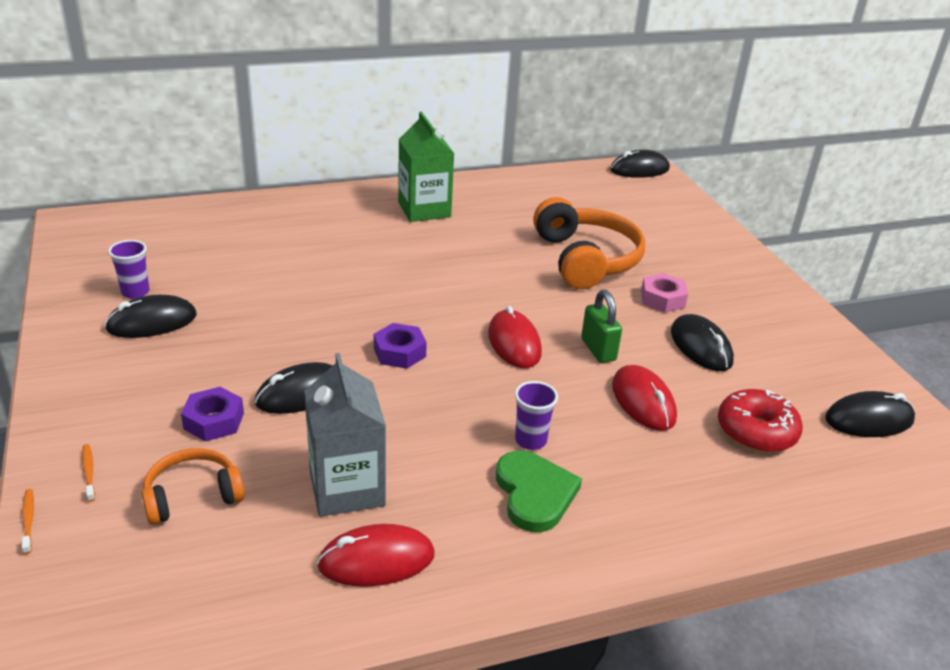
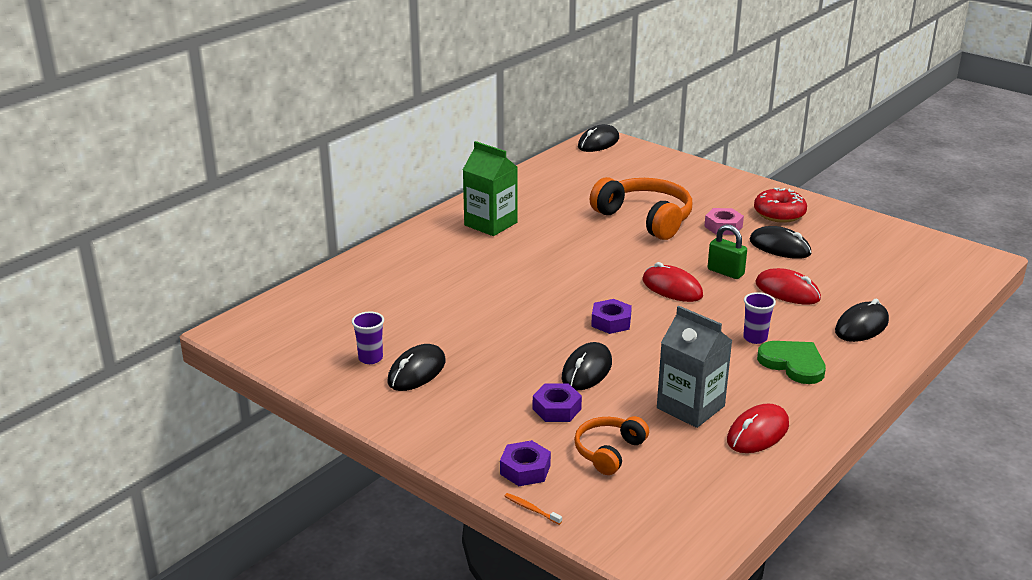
camera: 30 degrees left, 5 degrees down
orange toothbrush [82,444,95,502] -> purple nut [500,440,551,486]
red donut [718,389,803,453] -> red donut moved to [754,188,807,223]
black mouse [825,391,915,437] -> black mouse moved to [835,299,889,342]

